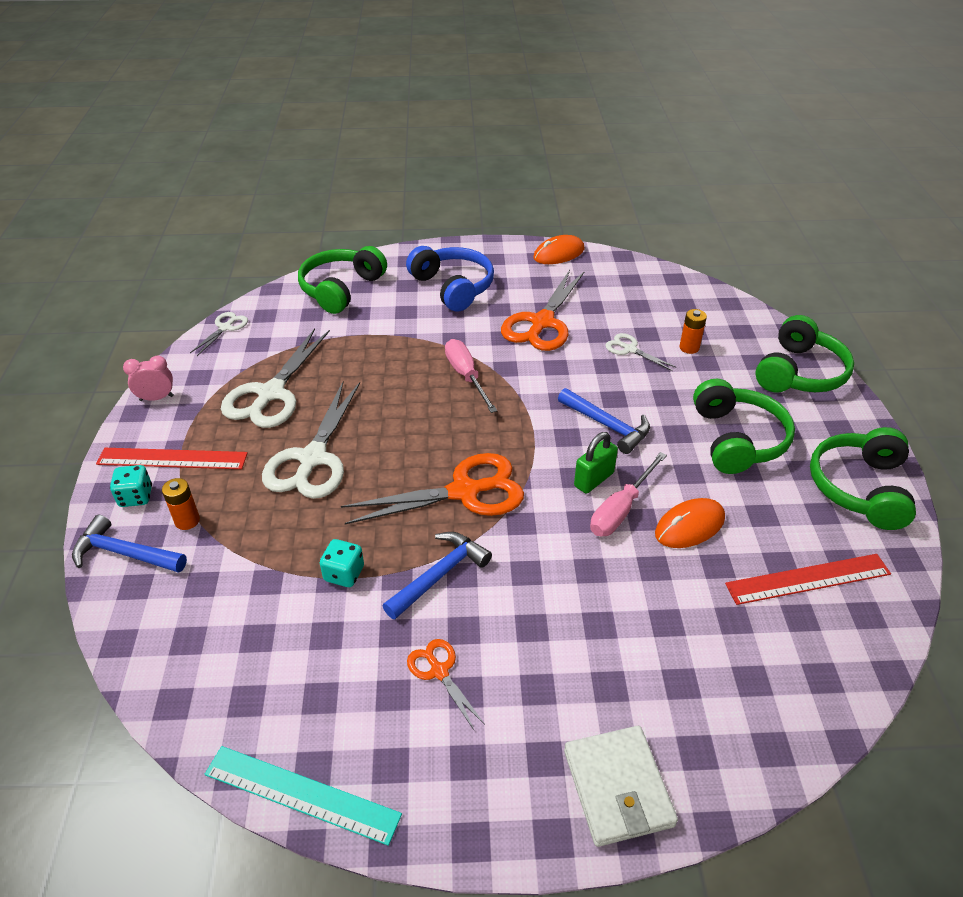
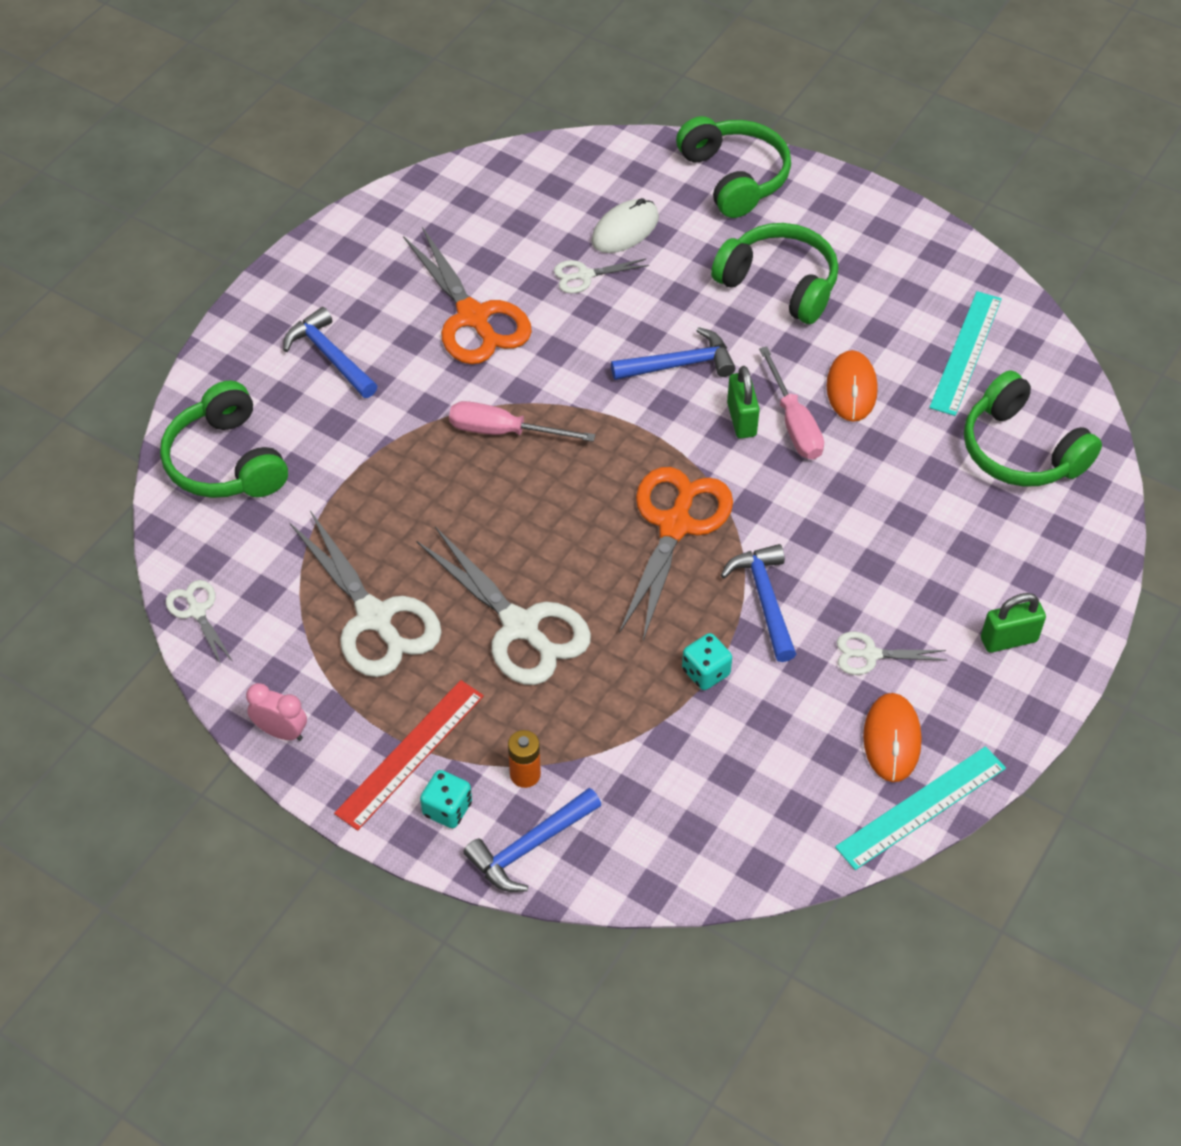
camera: 55 degrees left, 10 degrees up
pink clock [123,355,174,401] -> pink clock turned 90 degrees clockwise [246,683,307,741]
blue headphones [406,246,494,312] -> blue hammer [283,307,377,398]
orange scissors [407,639,485,730] -> white scissors [837,632,947,675]
orange mouse [533,235,584,264] -> orange mouse moved to [863,693,921,782]
white wallet [564,726,678,847] -> none
orange battery [679,309,707,354] -> white mouse [591,198,659,253]
red ruler [725,554,891,605] -> turquoise ruler [929,291,1002,416]
green headphones [810,427,916,530] -> green headphones moved to [964,370,1102,487]
none -> green padlock [981,593,1046,653]

